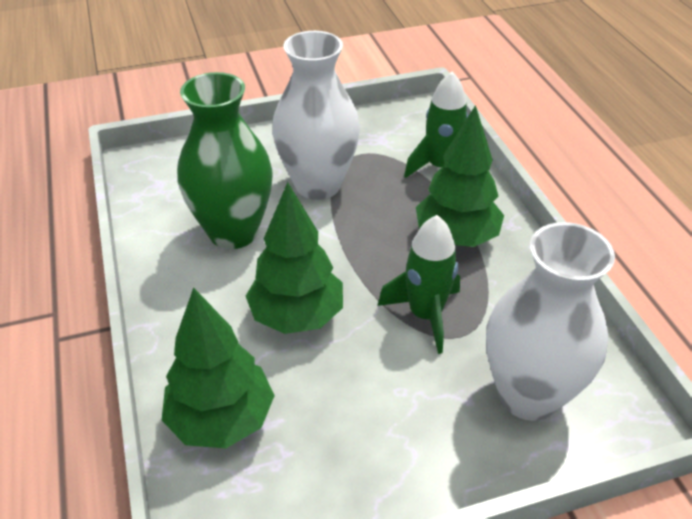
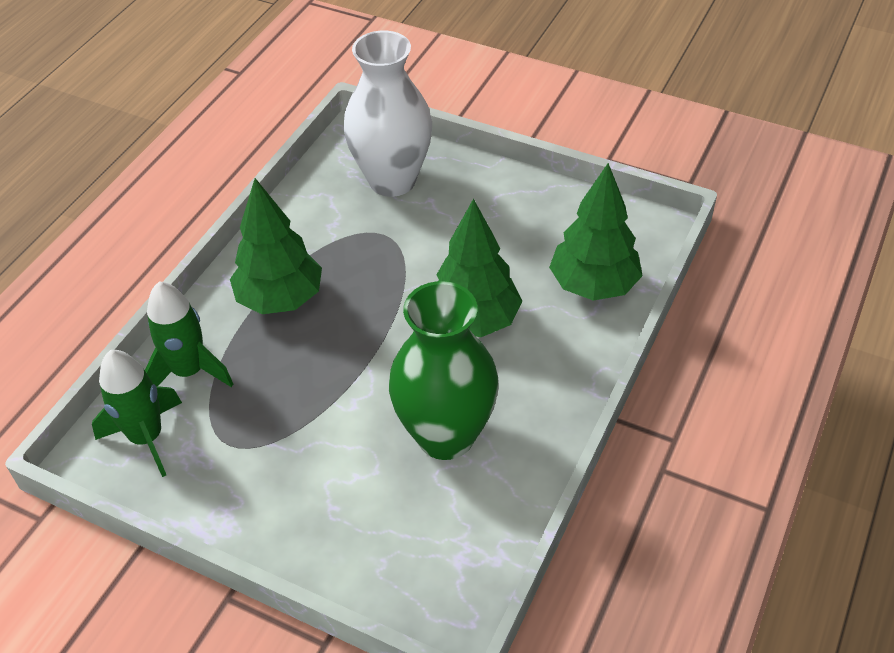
camera: 135 degrees left, 5 degrees up
white vase [272,31,360,200] -> none
green rocket [378,215,460,354] -> green rocket moved to [92,350,182,477]

